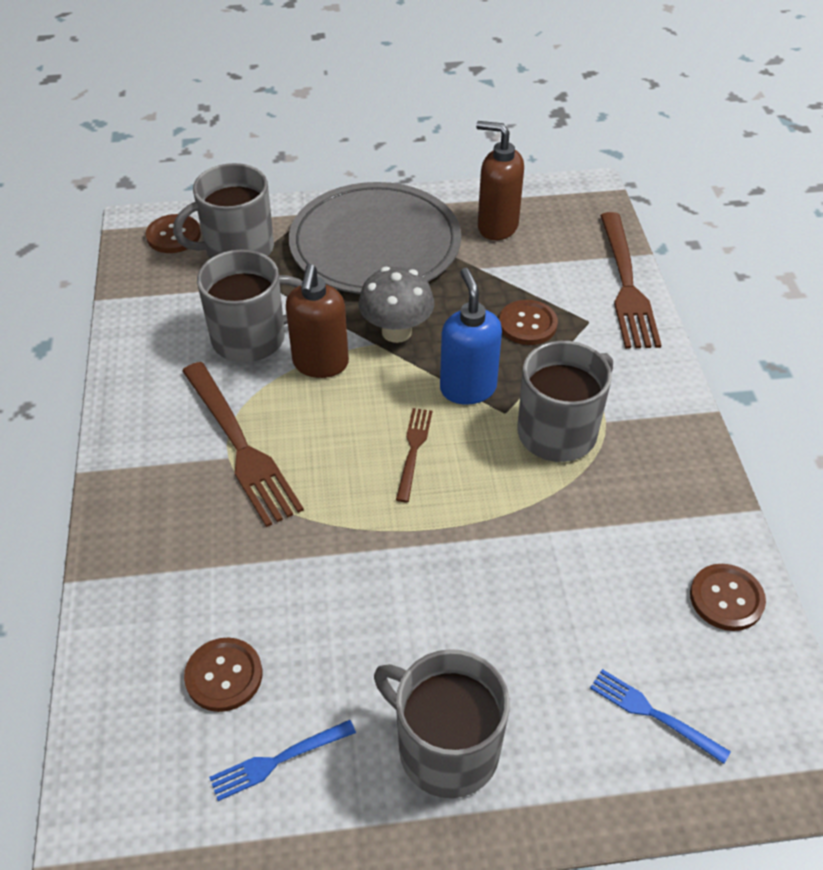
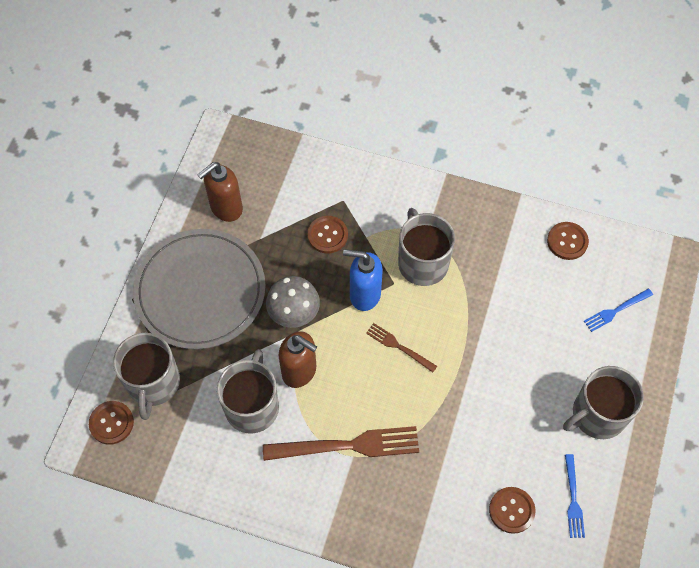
camera: 65 degrees left, 15 degrees up
brown fork [600,212,662,349] -> none

